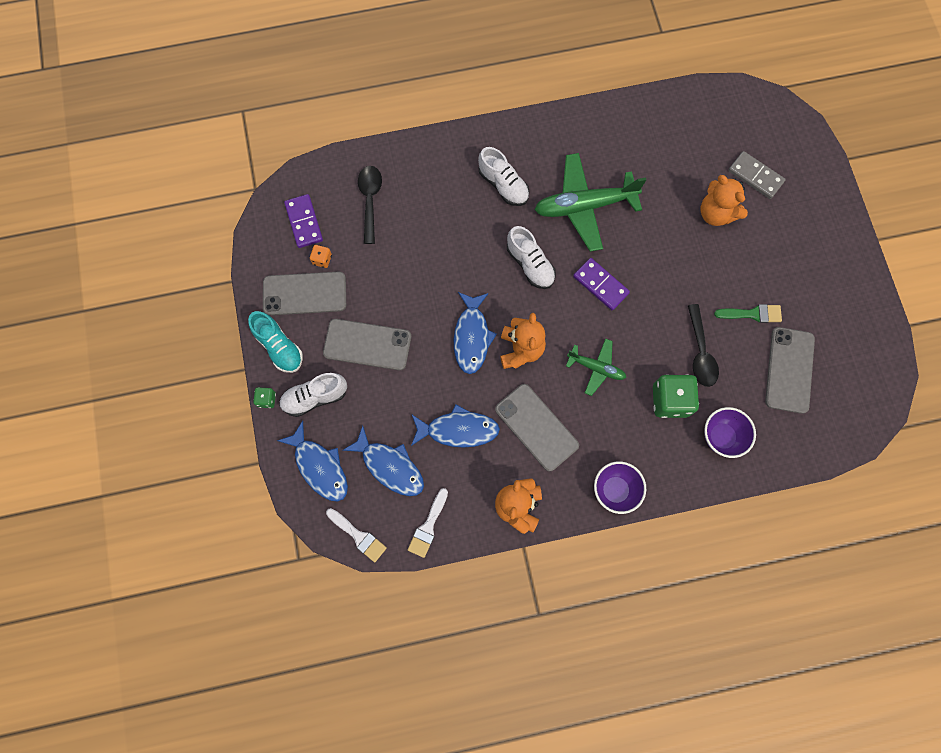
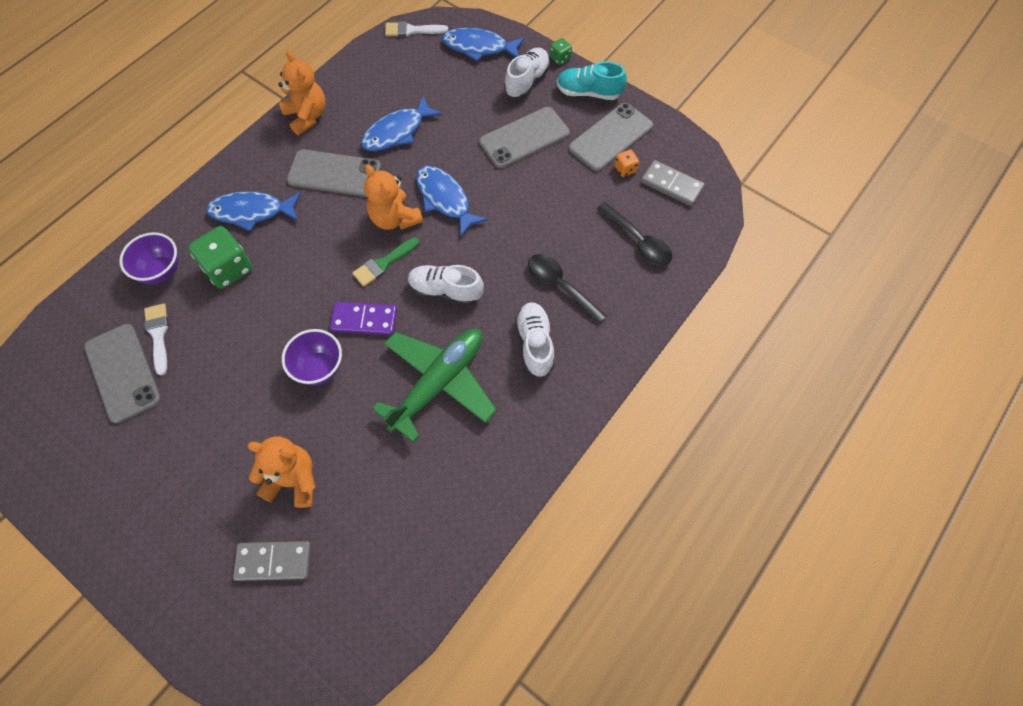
camera: 140 degrees right, 10 degrees down
purple domino [284,194,323,248] -> grey domino [641,160,705,206]
blue fish [342,426,424,496] -> blue fish moved to [206,191,301,231]
white brush [408,488,448,558] -> white brush moved to [144,304,169,376]
white shoe [478,147,530,206] -> white shoe turned 75 degrees clockwise [515,302,555,377]
green plane [566,338,627,396] -> none
purple bowl [594,461,646,514] -> purple bowl moved to [282,329,342,385]
black spoon [688,304,719,387] -> black spoon moved to [528,254,607,324]
green brush [714,304,782,323] -> green brush moved to [352,237,419,287]

